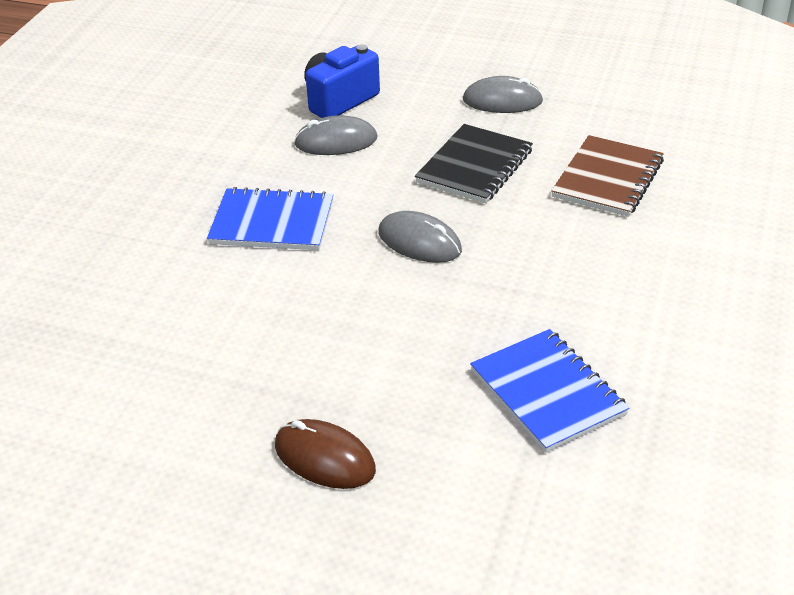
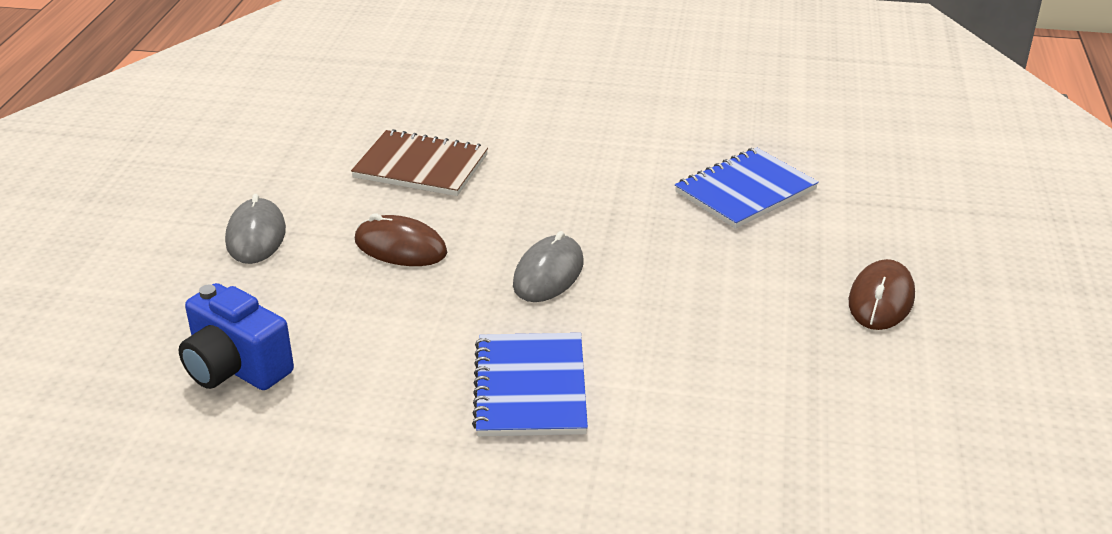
camera: 100 degrees left, 5 degrees down
grey mouse [294,115,378,155] -> none
black notebook [415,124,533,203] -> brown mouse [355,213,448,266]

